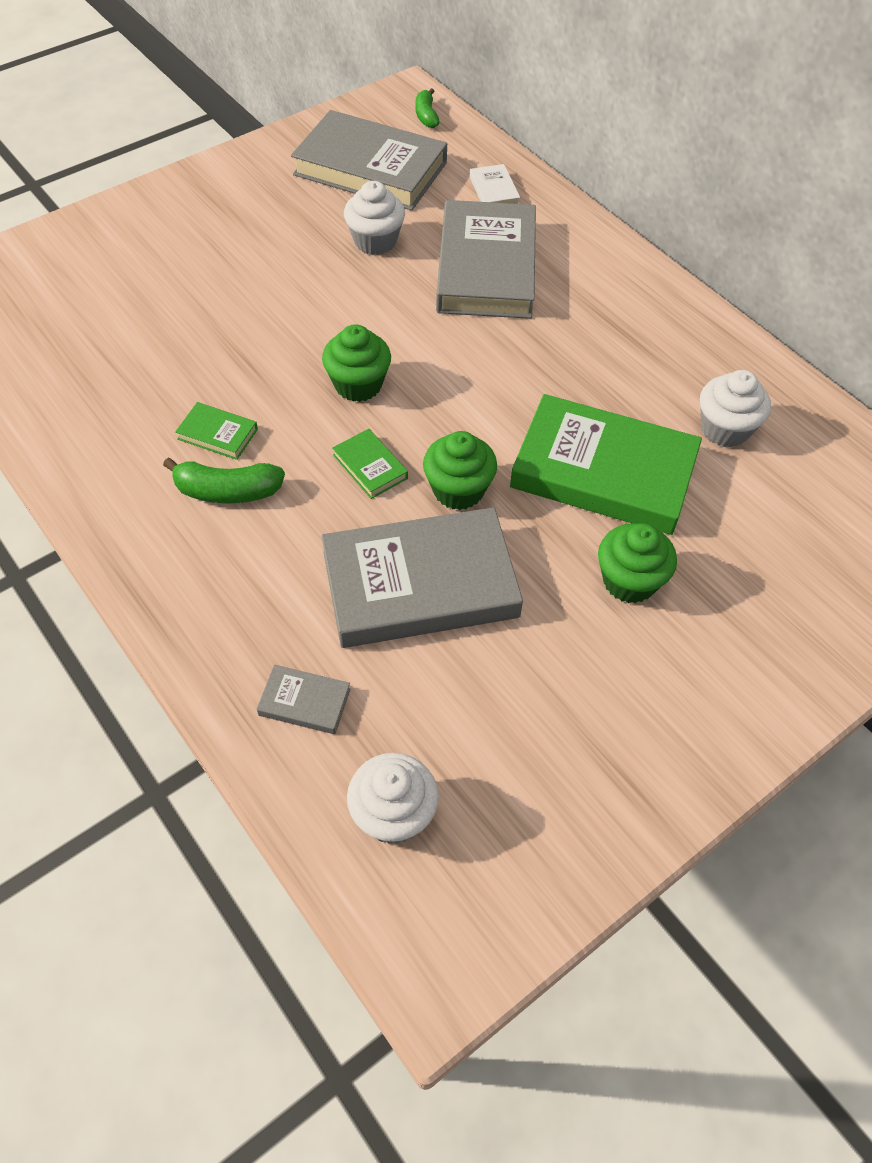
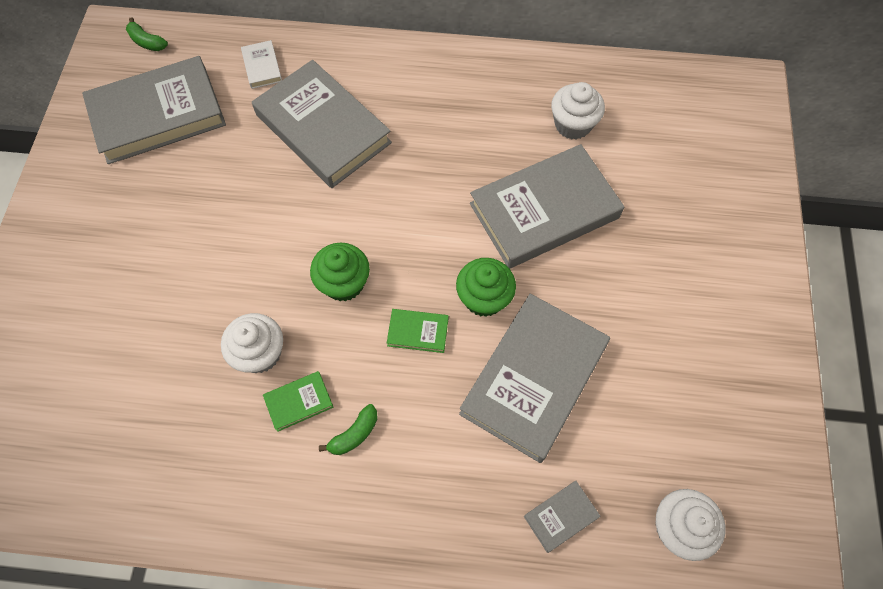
camera: 45 degrees left, 10 degrees up
green banana [163,458,285,504] -> green banana [319,404,378,455], size x0.66
white cupcake [344,181,405,255] -> white cupcake moved to [221,313,283,373]
white book [470,164,520,204] -> white book turned 45 degrees clockwise [241,40,282,89]
green book [510,394,702,535] -> grey book [470,144,624,269]
green cupcake [598,523,677,603] -> none

